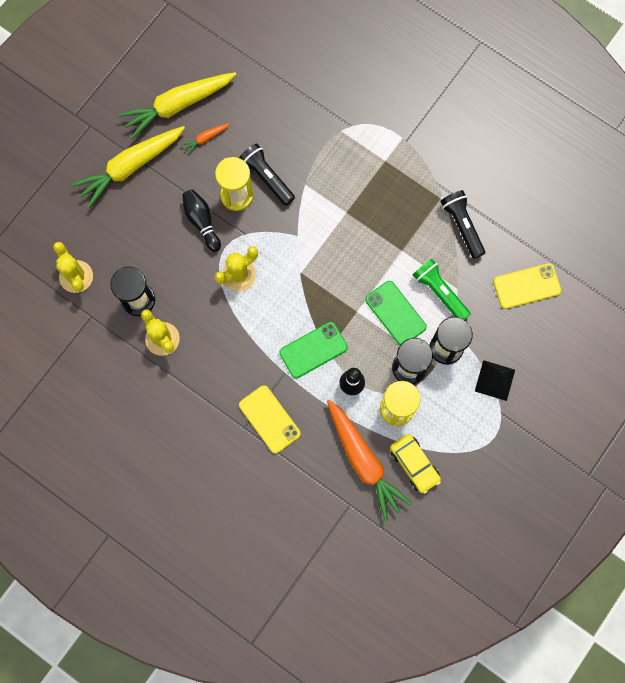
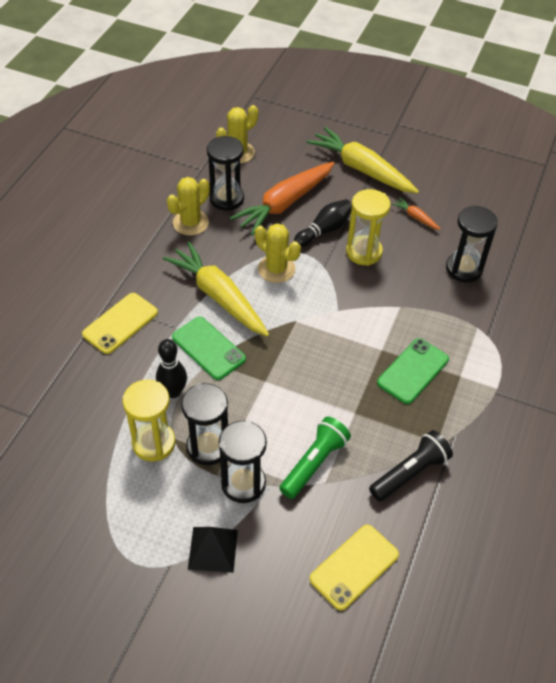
camera: 75 degrees right, 25 degrees down
yellow carrot [118,72,236,139] -> yellow carrot moved to [163,242,269,336]
black flashlight [239,143,295,206] -> none
orange carrot [327,400,413,522] -> orange carrot moved to [230,162,335,236]
green phone [365,281,427,345] -> green phone moved to [377,338,449,404]
yellow car [390,434,441,494] -> none
yellow phone [493,263,561,309] -> yellow phone turned 75 degrees clockwise [310,524,399,611]
none -> black hourglass [446,206,498,282]

